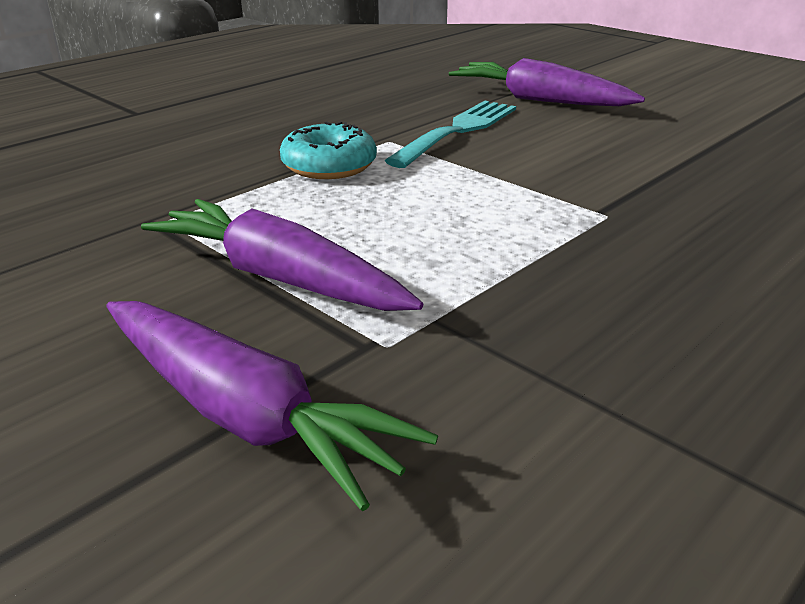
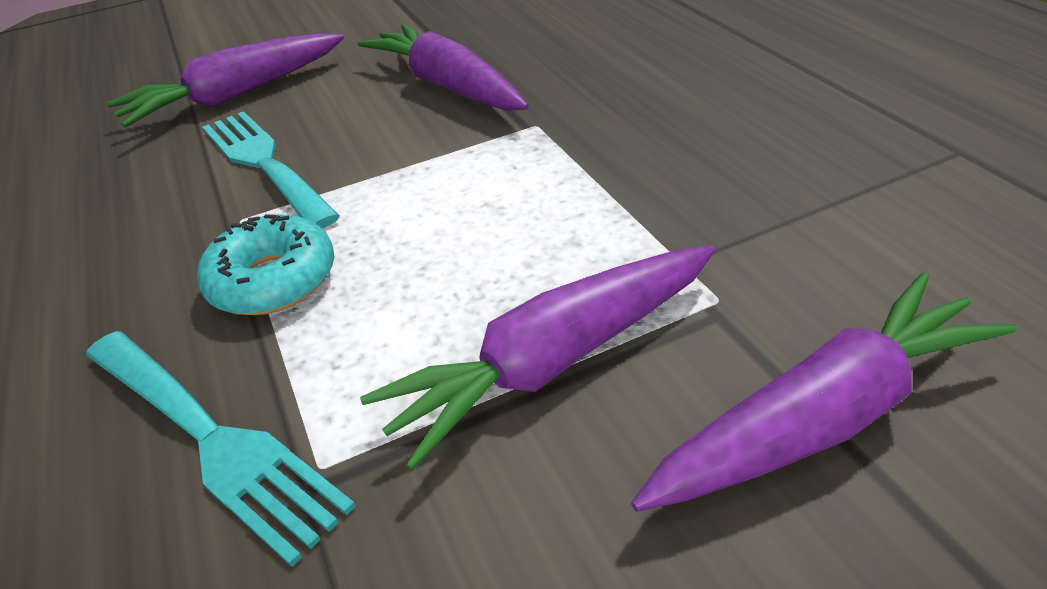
camera: 65 degrees left, 10 degrees up
none -> turquoise fork [86,331,356,567]
none -> purple carrot [358,24,529,111]

